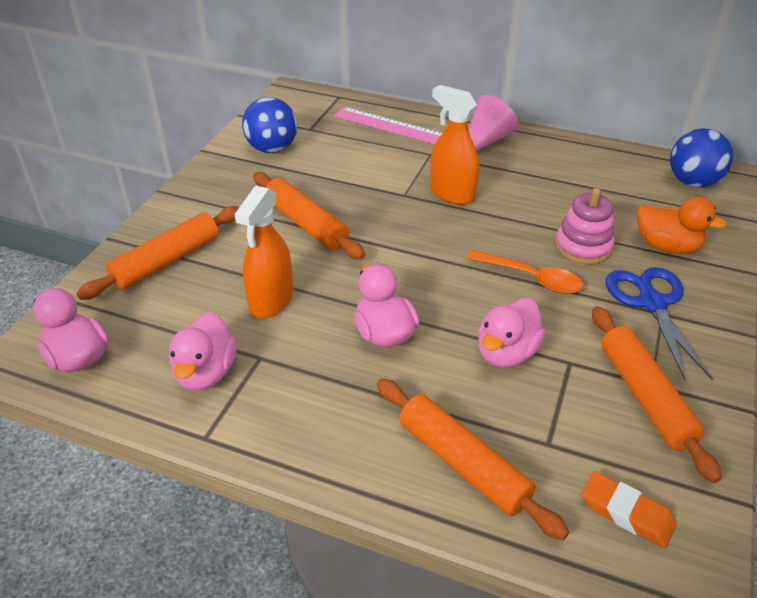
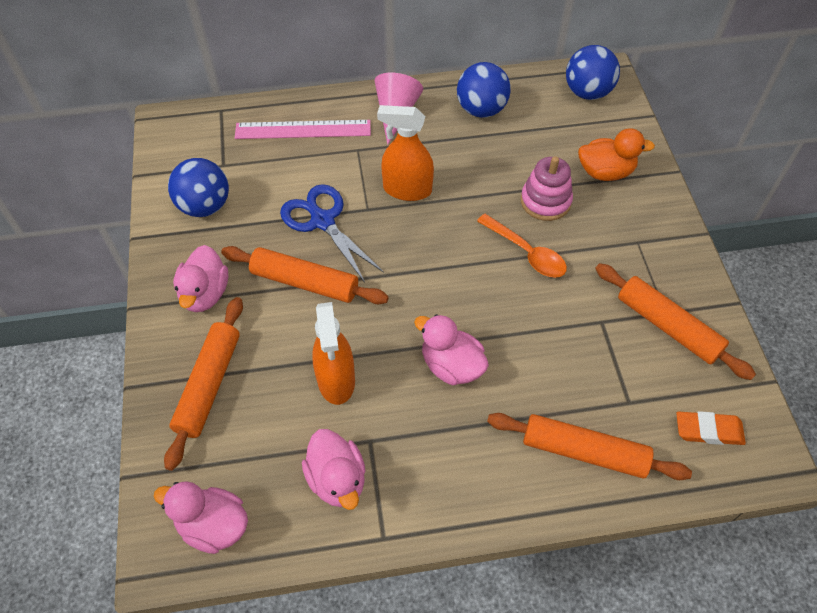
camera: 30 degrees left, 15 degrees up
orange spoon [467,250,583,294] -> orange spoon turned 45 degrees clockwise [477,214,567,278]
pink duck [478,298,546,367] -> pink duck moved to [173,245,228,312]
blue scissors [606,267,713,380] -> blue scissors moved to [280,184,384,283]
none -> blue ball [457,62,511,118]

